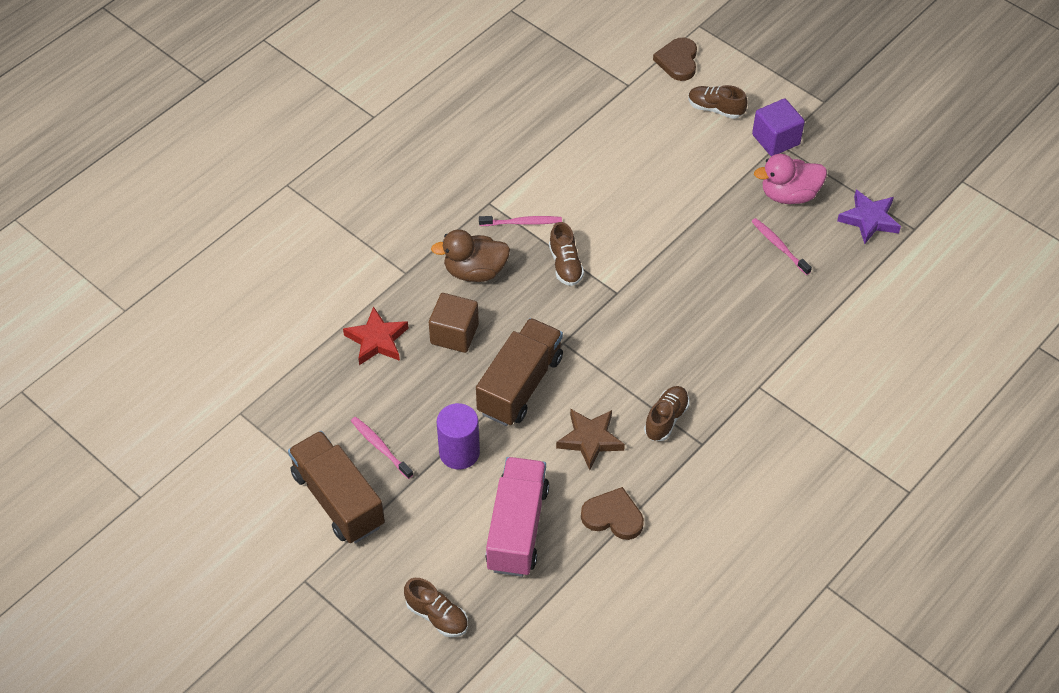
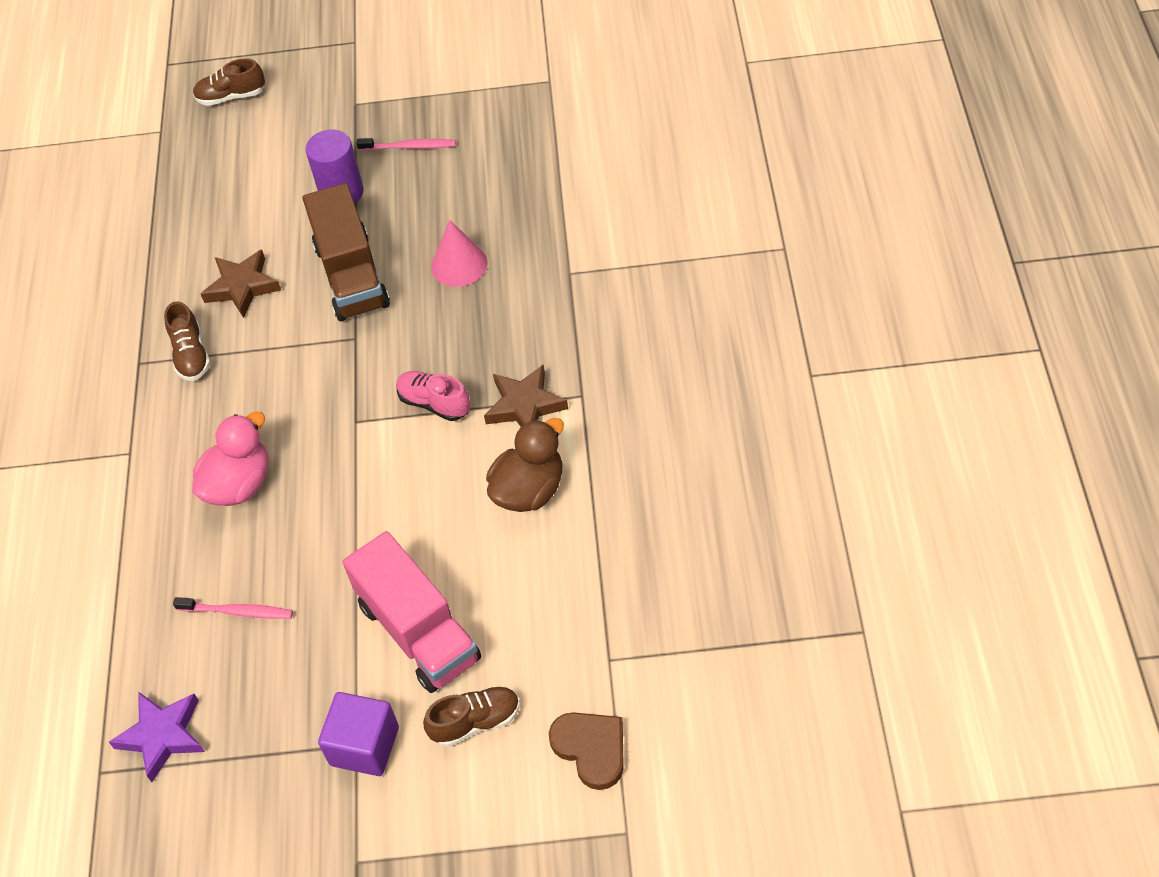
camera: 140 degrees right, 0 degrees up
brown truck [288,431,385,543] -> none
red star [343,306,409,365] -> none
brown cube [429,293,479,353] -> pink cone [431,220,488,287]
brown duck [431,229,510,282] -> brown duck moved to [486,418,564,512]
pink toothbrush [479,216,562,226] -> brown star [484,365,568,427]
pink truck [485,457,549,577] -> pink truck moved to [342,531,481,693]
brown shoe [549,222,584,286] -> pink shoe [396,371,471,421]
brown heart [581,487,644,540] -> none
pink duck [754,154,827,204] -> pink duck moved to [192,411,268,506]

